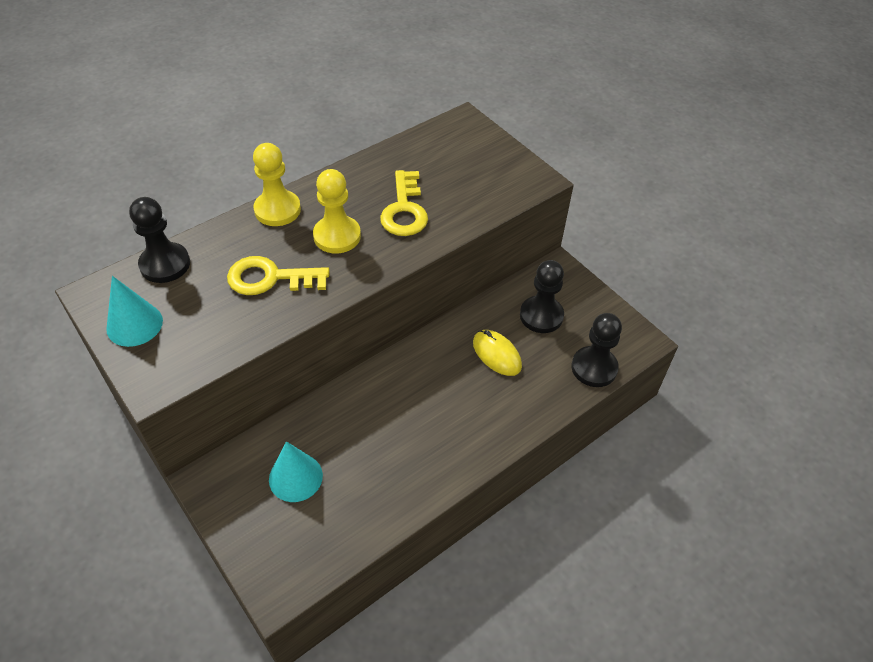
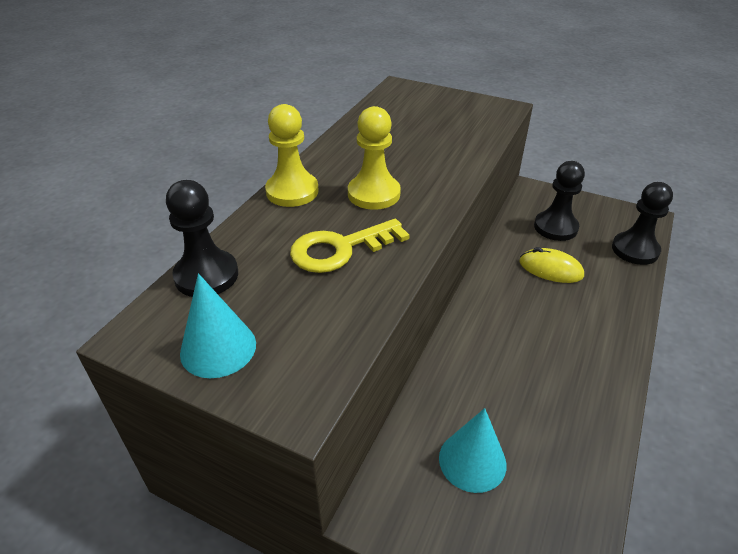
camera: 25 degrees left, 10 degrees down
yellow key [380,170,428,236] -> none

